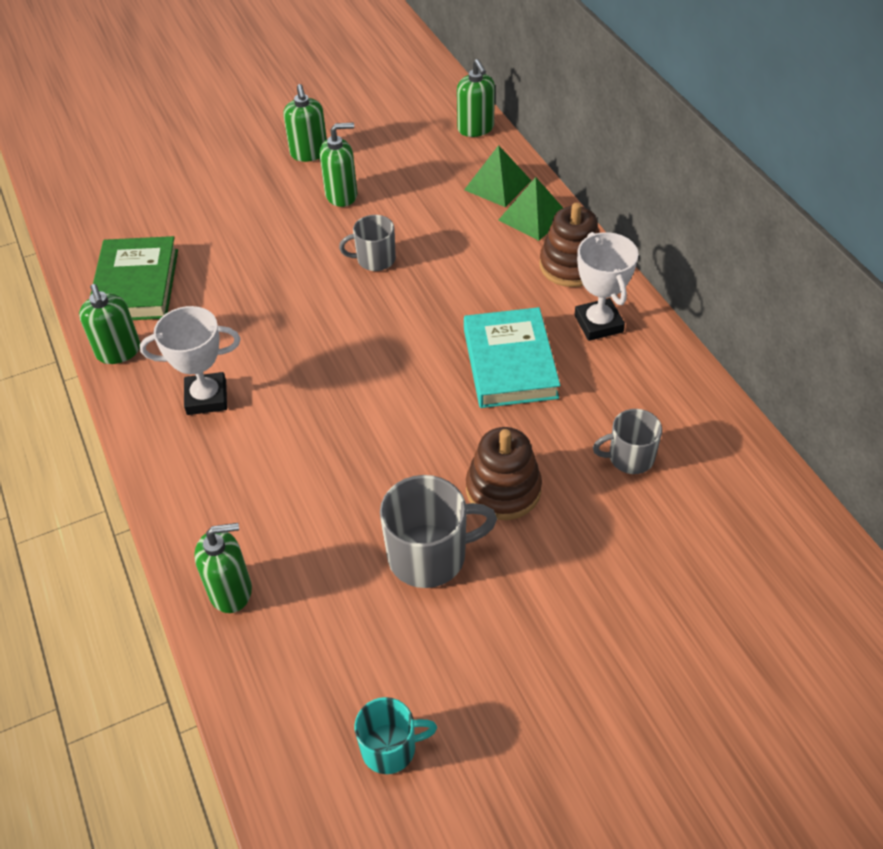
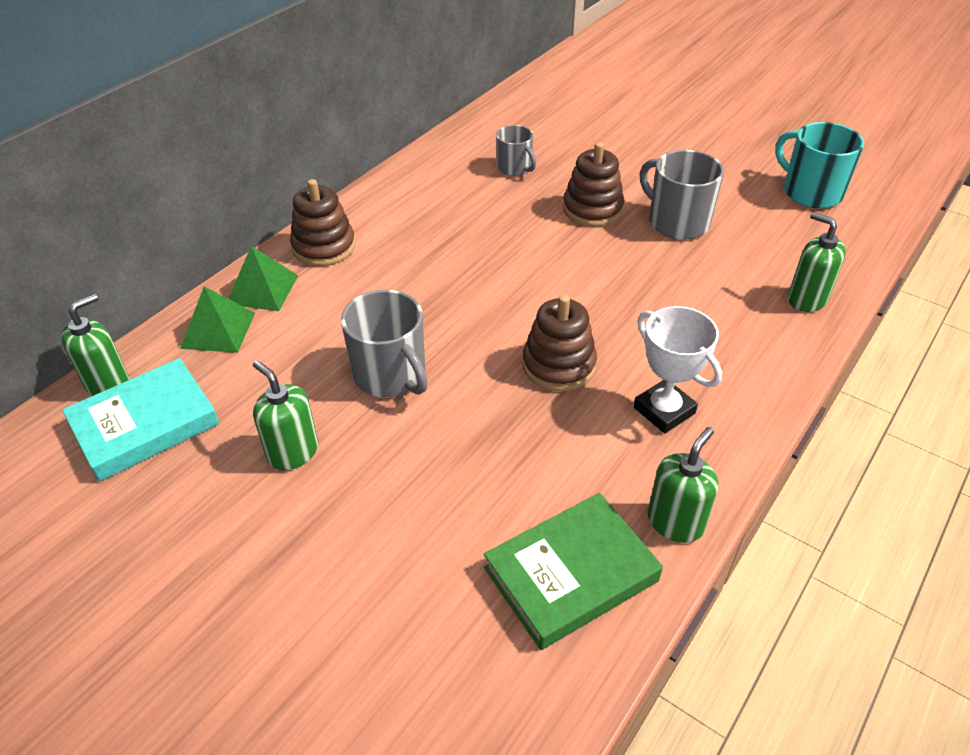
camera: 120 degrees left, 5 degrees down
green soap dispenser [283,84,327,162] -> none
grey mug [339,215,396,271] -> grey mug [341,290,428,398], size x1.61
turquoise mug [354,697,437,774] -> turquoise mug [775,122,864,208], size x1.61
turquoise book [464,307,560,408] -> turquoise book moved to [62,358,219,482]
white trophy [574,232,638,341] -> none
none -> brown stacking toy [522,295,597,392]

